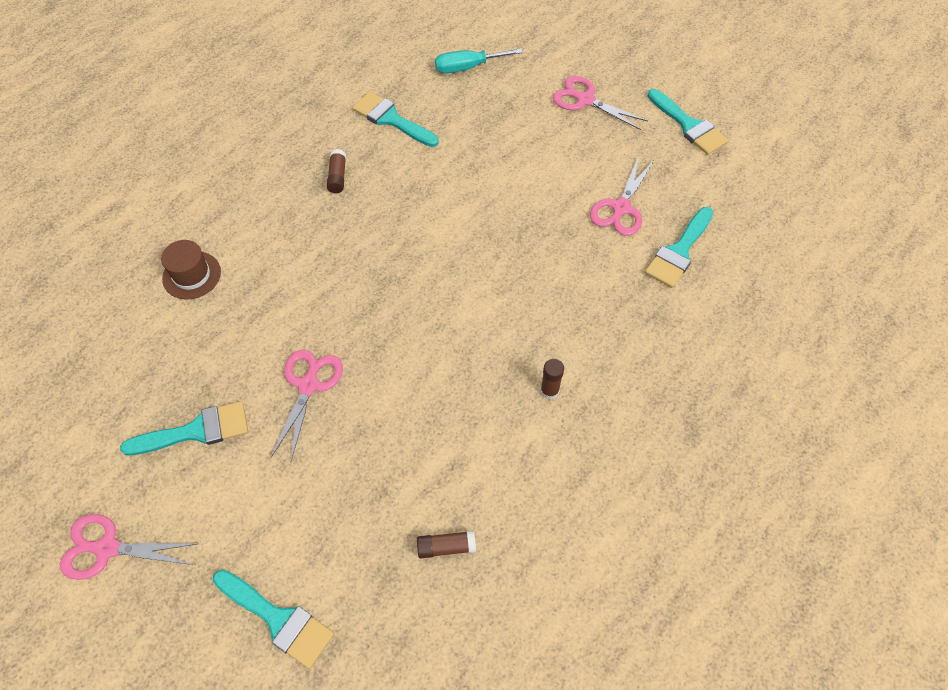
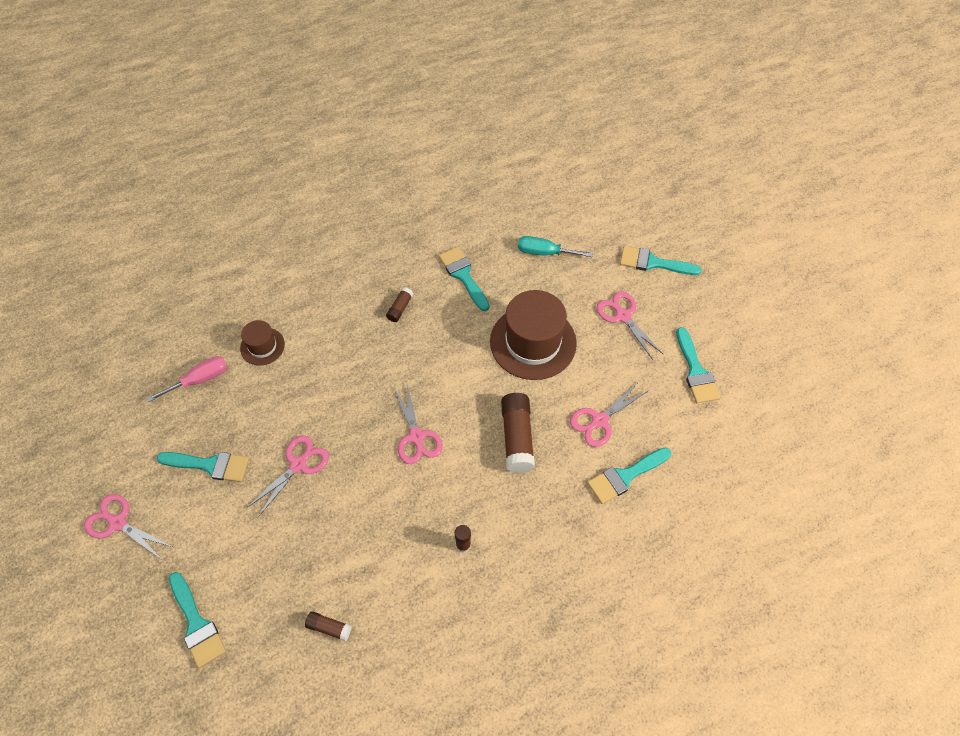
camera: 25 degrees right, 0 degrees up
none -> pink screwdriver [147,356,228,402]
none -> pink scissors [394,385,443,464]
none -> brown hat [490,290,577,380]
none -> brown glue stick [501,393,535,473]
none -> turquoise brush [620,246,701,275]

